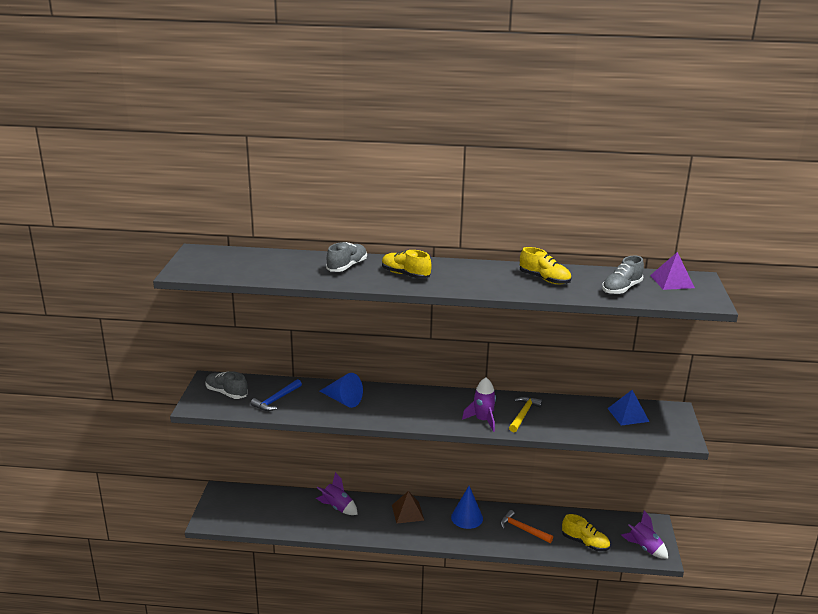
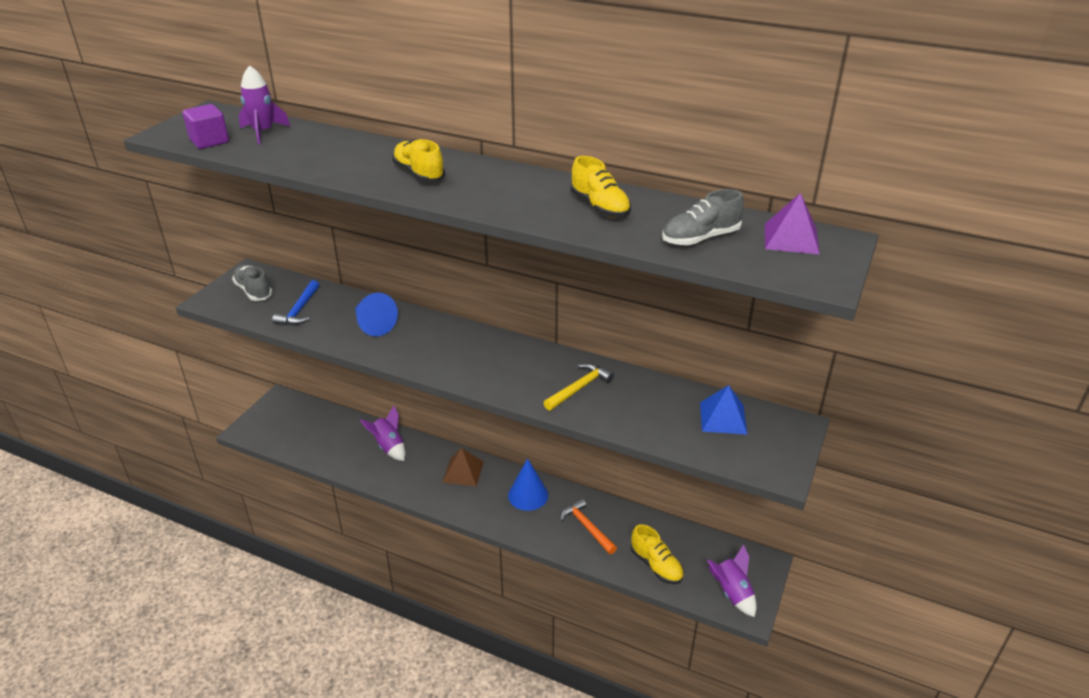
camera: 20 degrees right, 10 degrees up
blue hammer [250,379,302,411] -> blue hammer turned 45 degrees counterclockwise [272,280,319,325]
grey shoe [326,242,367,272] -> none
purple rocket [462,378,496,432] -> purple rocket moved to [239,65,290,144]
none -> purple cube [183,104,229,149]

